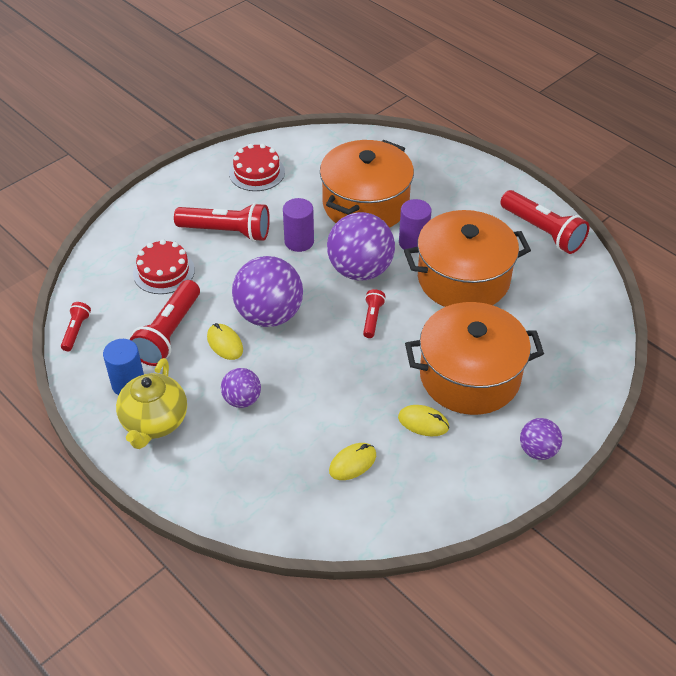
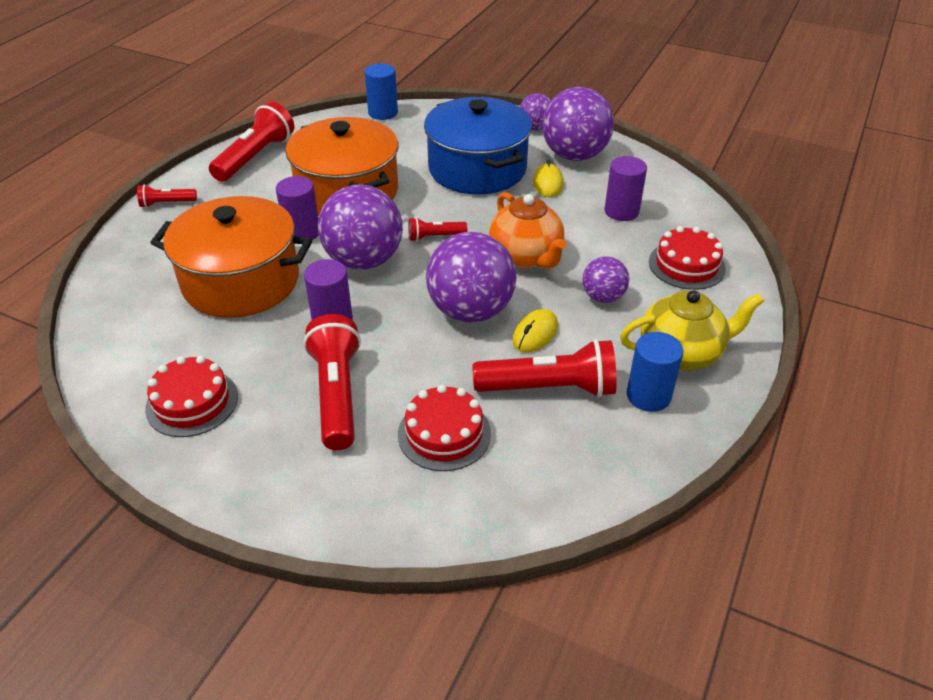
camera: 110 degrees left, 5 degrees down
red flashlight [61,302,91,351] -> red flashlight moved to [137,184,197,208]
yellow mouse [329,443,376,480] -> purple cylinder [604,156,647,221]
orange pot [405,302,544,415] -> blue pot [424,97,532,194]
none -> blue cylinder [365,64,398,120]
none -> orange teapot [489,192,567,269]
none -> purple ball [542,87,614,161]
none -> red cake [649,226,726,290]

